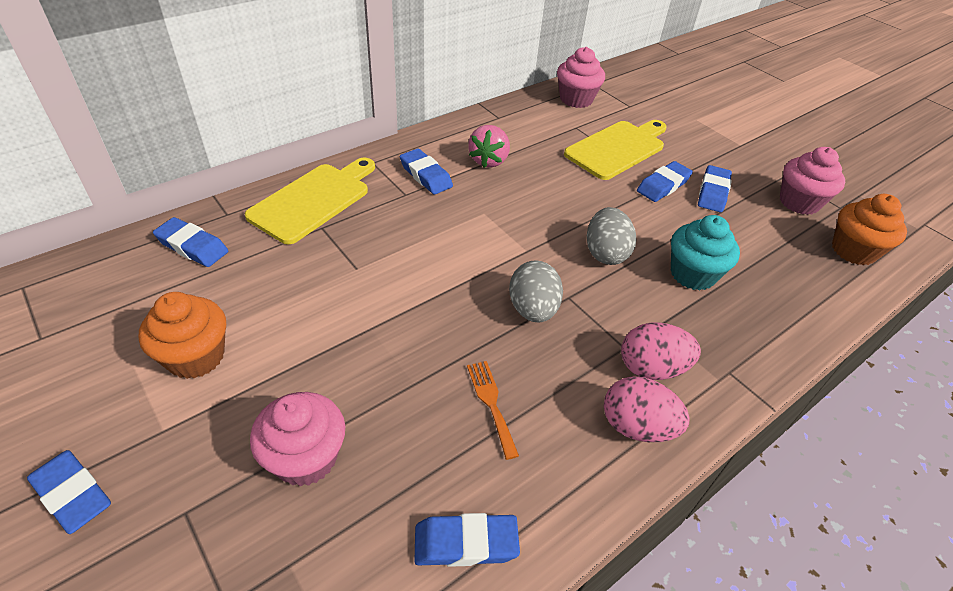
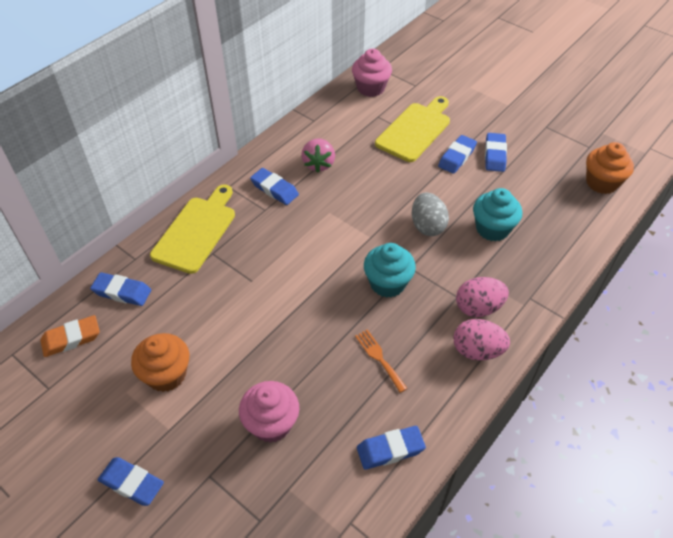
camera: 10 degrees left, 5 degrees up
grey egg [509,260,563,322] -> turquoise cupcake [364,243,416,298]
pink cupcake [780,147,845,215] -> none
none -> orange eraser [40,315,100,357]

